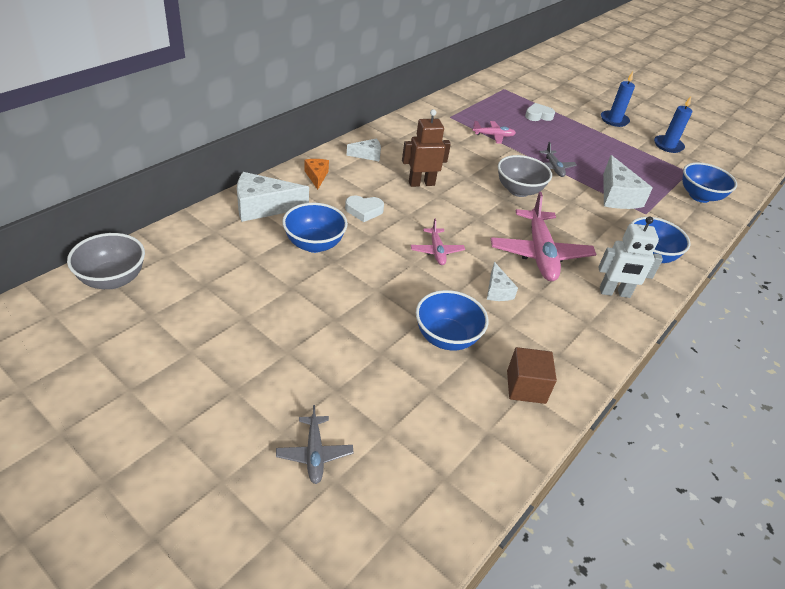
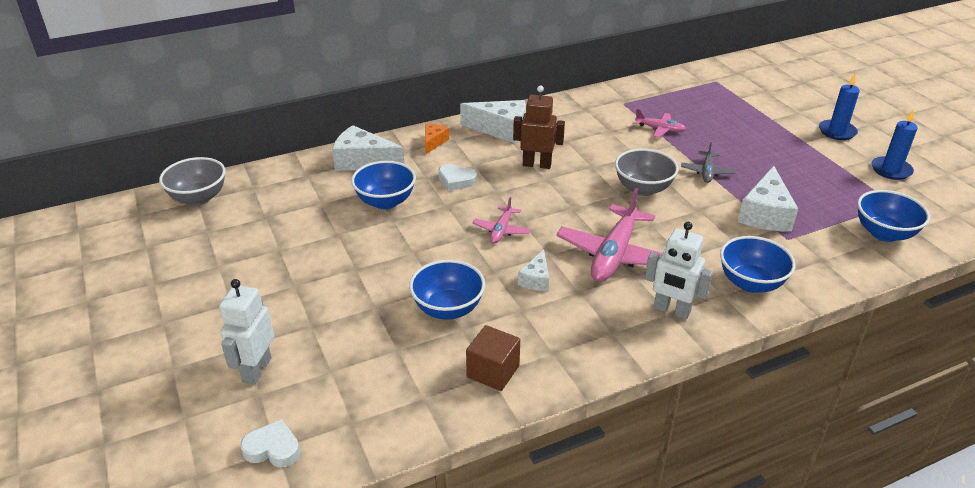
camera: 30 degrees right, 5 degrees down
grey plane [276,405,353,484] -> white robot [219,279,274,385]
white cheese [346,138,381,161] -> white cheese [460,100,525,144], size x1.82
white heart [525,103,555,121] -> white heart moved to [240,419,300,467]

